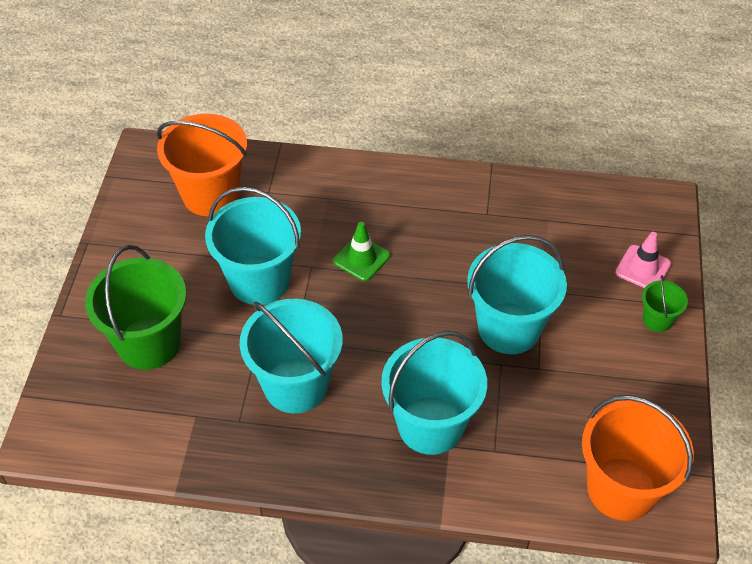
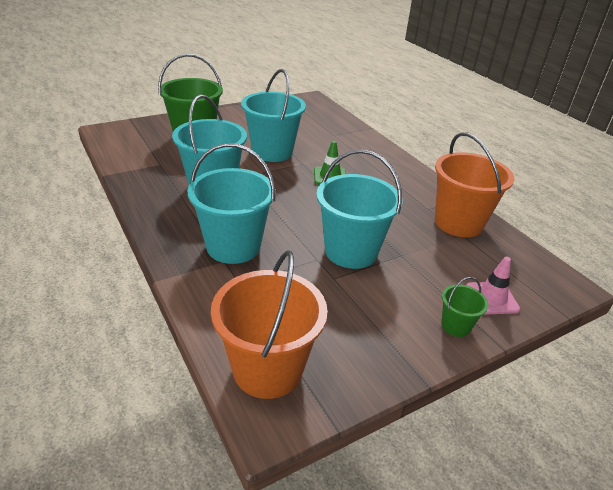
camera: 50 degrees right, 15 degrees down
orange bucket [157,114,247,216] -> orange bucket moved to [435,132,514,237]

